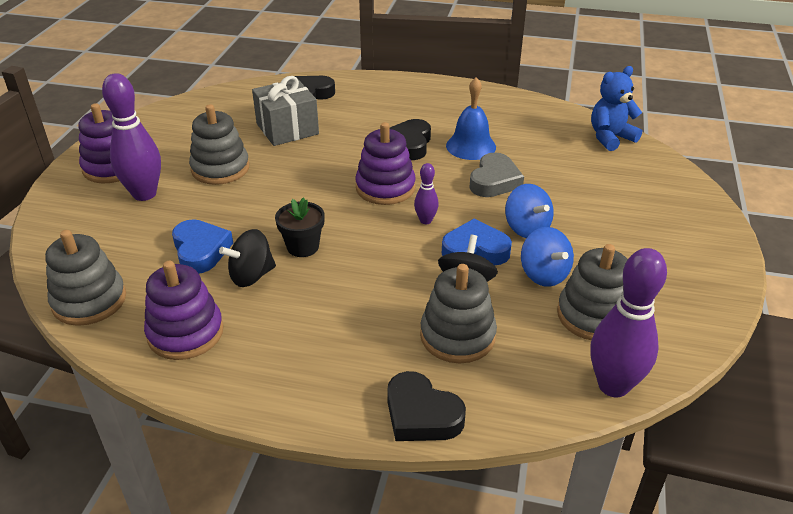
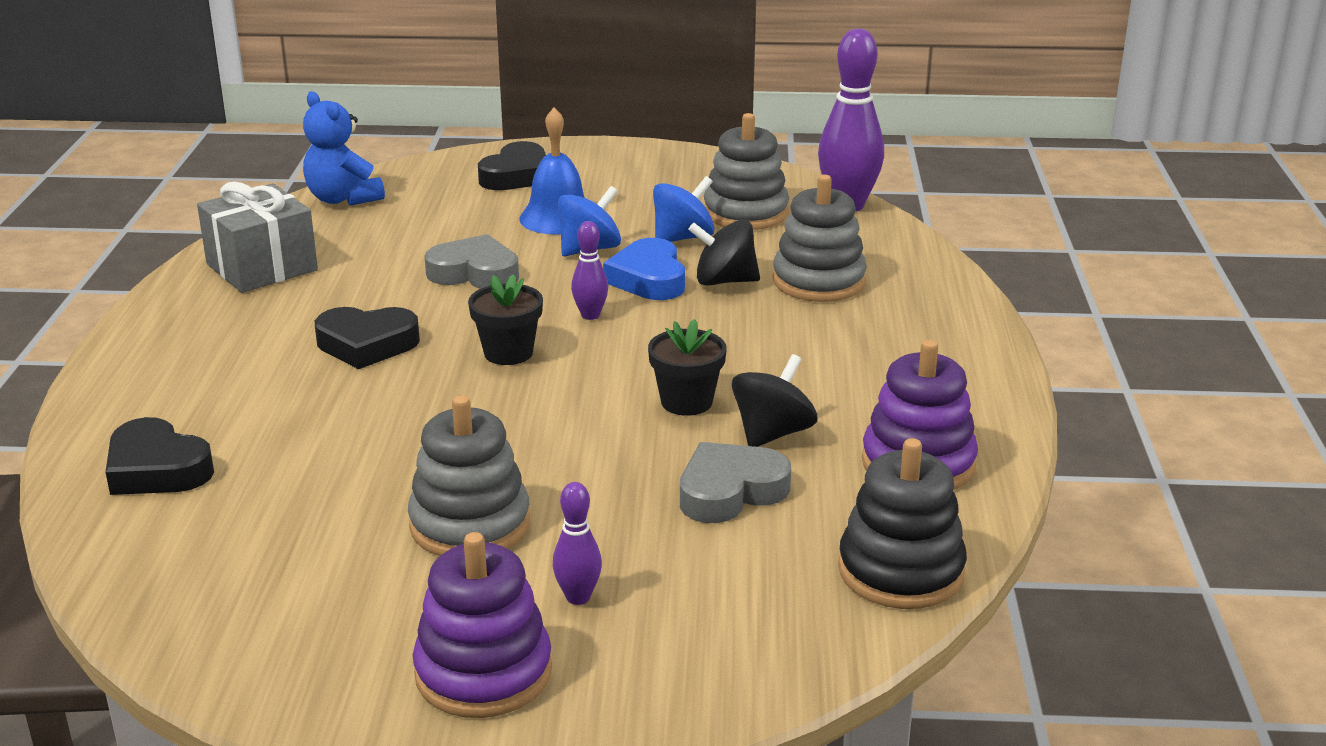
camera: 100 degrees left, 10 degrees down
grey stacking toy [45,230,126,326] -> black stacking toy [838,438,967,609]
purple bowling pin [102,73,161,201] -> purple bowling pin [553,482,602,605], size x0.49
blue heart [172,219,233,274] -> grey heart [680,442,791,523]
black spinning top [219,229,276,287] -> black spinning top turned 105 degrees counterclockwise [732,354,817,447]
grey gift [252,76,319,146] -> grey gift moved to [197,182,318,293]
purple stacking toy [355,122,416,205] -> black flower pot [468,274,543,365]
black heart [387,371,466,441] -> black heart moved to [478,141,546,190]
blue bell [446,77,496,160] -> blue bell moved to [519,107,585,235]

